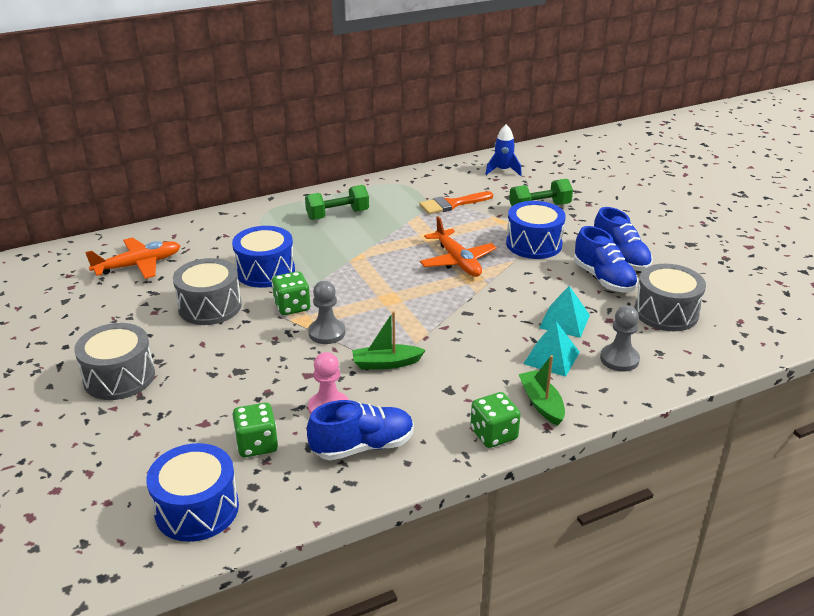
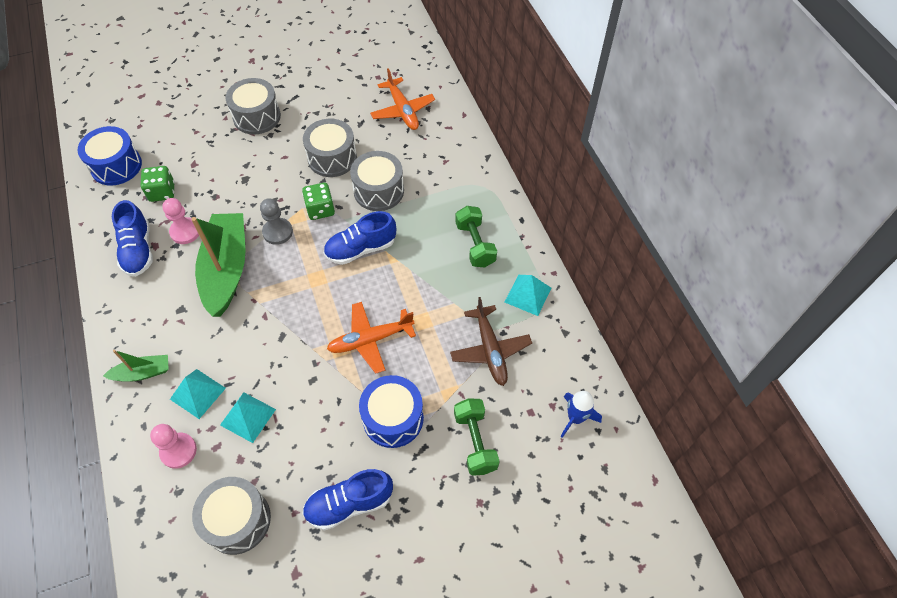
camera: 95 degrees right, 25 degrees up
blue drum [232,226,295,288] -> grey drum [350,151,404,211]
green boat [352,311,426,369] -> green boat [191,213,245,317], size x2.05
orange brush [419,191,493,214] -> brown plane [450,297,532,386]
green dice [470,392,521,448] -> none
blue shoe [574,226,638,293] -> blue shoe moved to [324,211,396,265]
grey pawn [600,306,640,372] -> pink pawn [150,424,197,469]
none -> turquoise pyramid [505,275,551,316]

